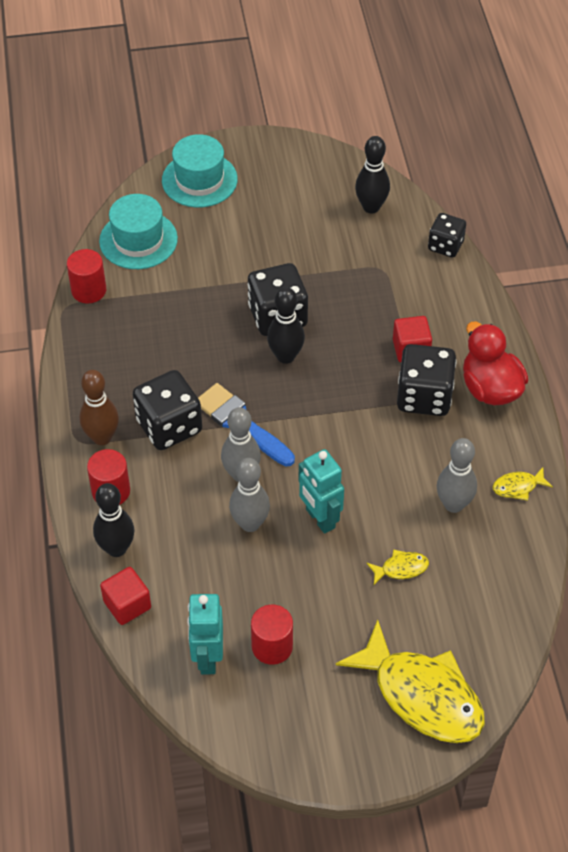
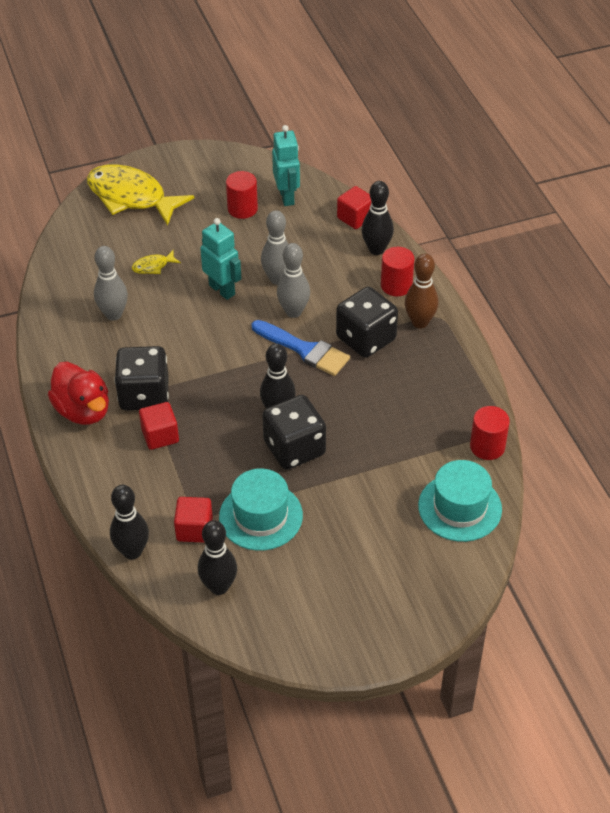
camera: 170 degrees right, 5 degrees down
turquoise hat [162,134,238,208] -> turquoise hat moved to [219,469,303,551]
black dice [428,213,466,257] -> black bowling pin [110,485,149,559]
yellow fish [493,467,553,501] -> none
none -> red cube [174,497,213,543]

